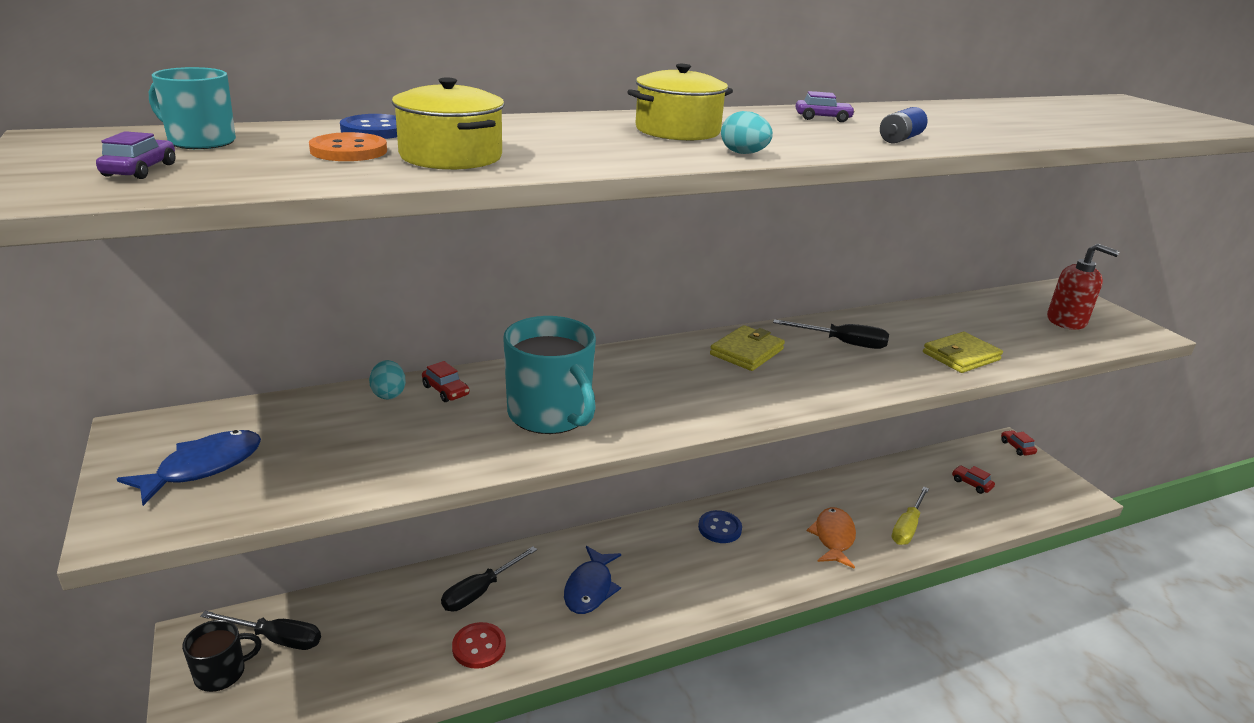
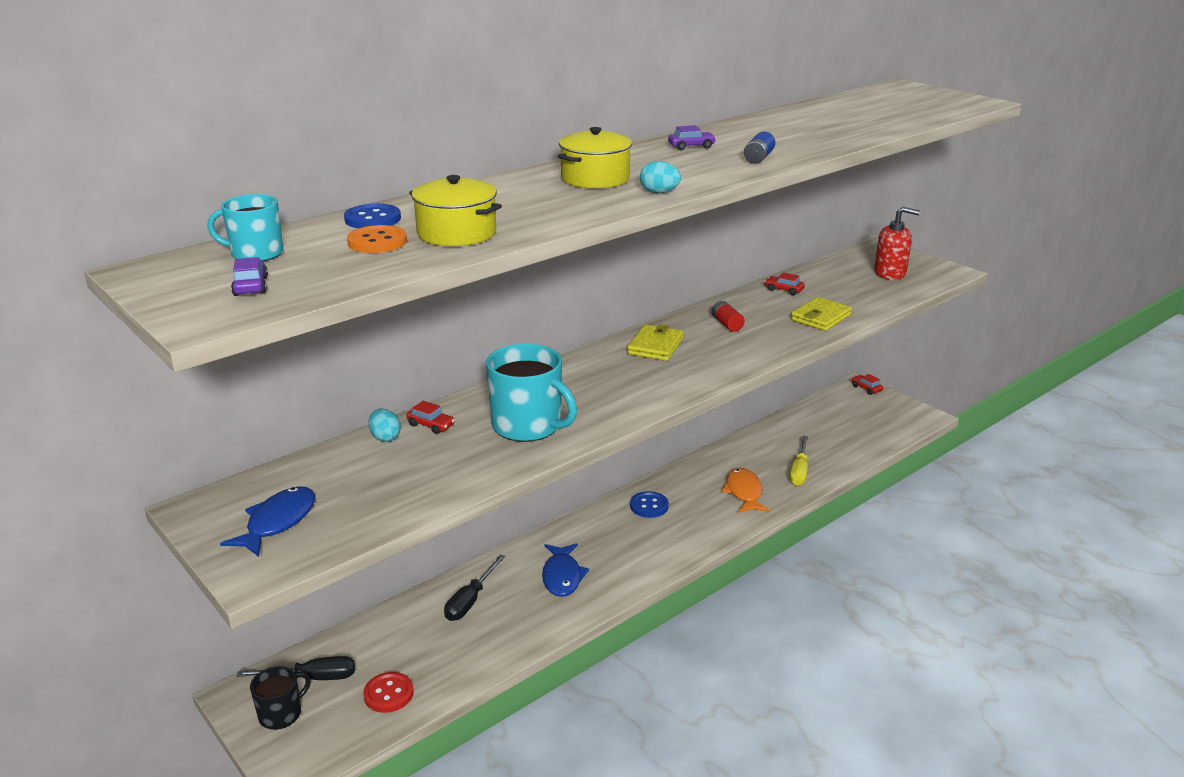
camera: 15 degrees left, 0 degrees up
red button [452,622,506,669] -> red button moved to [363,672,414,713]
black screwdriver [773,319,889,349] -> red battery [712,301,745,332]
red car [952,466,995,494] -> red car moved to [765,272,805,295]

